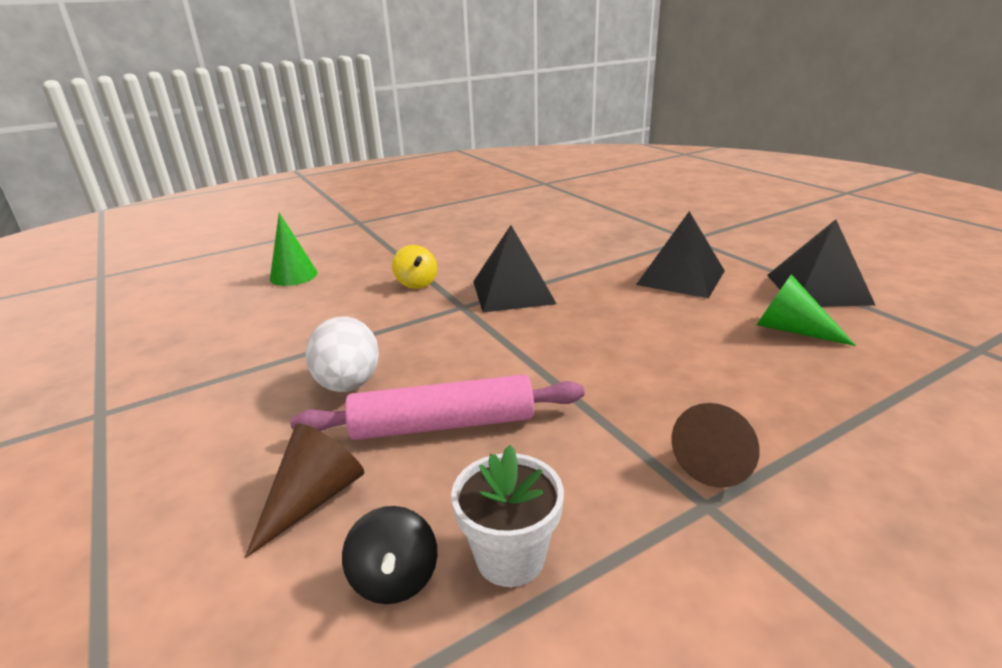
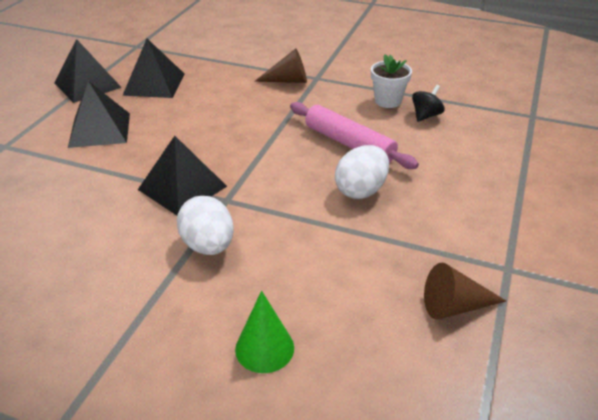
camera: 130 degrees left, 10 degrees up
brown cone [245,424,364,558] -> brown cone moved to [424,263,506,319]
yellow spinning top [392,245,437,289] -> white egg [176,196,234,255]
green cone [757,274,856,346] -> black pyramid [122,39,185,98]

